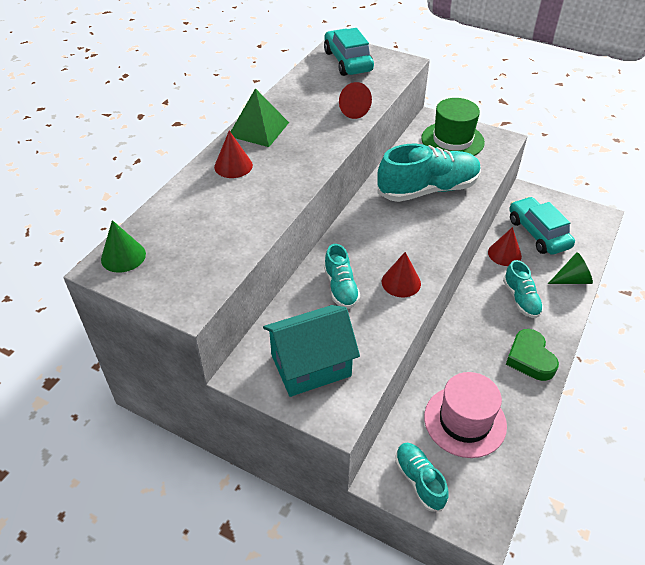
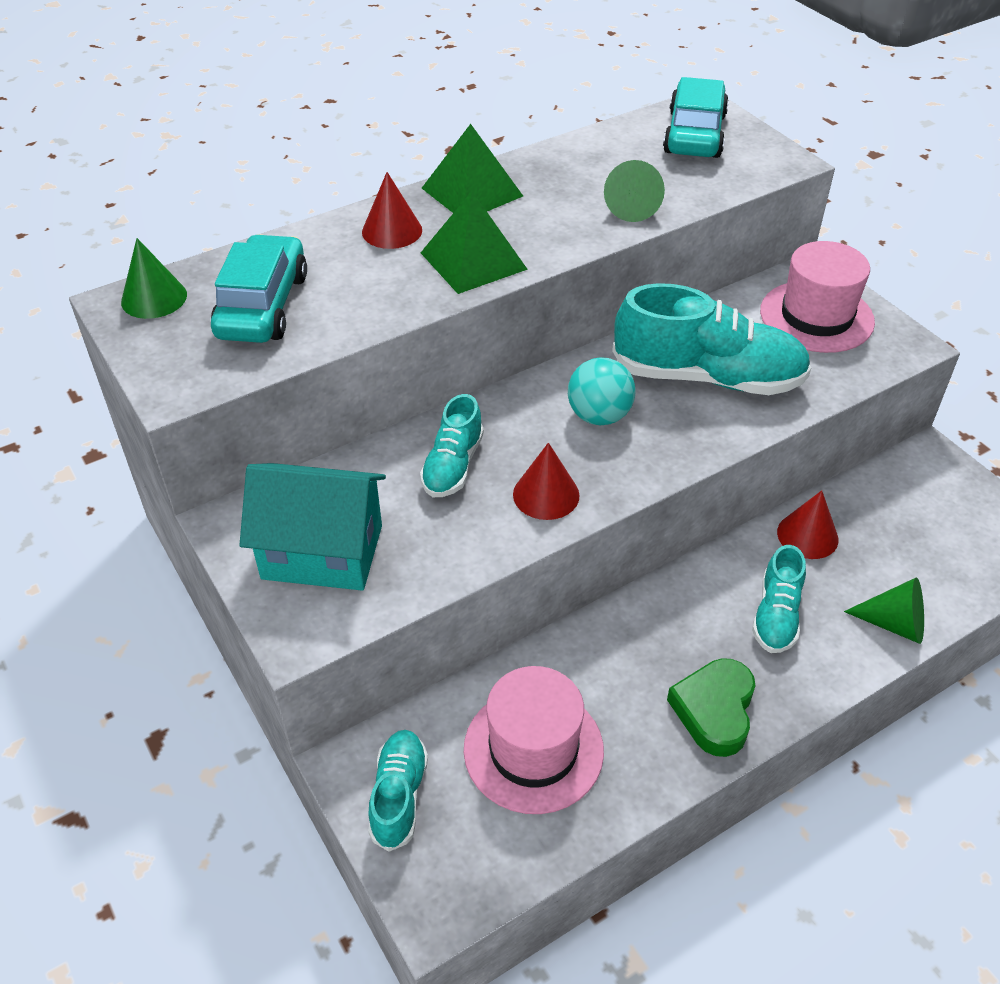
camera: 30 degrees right, 0 degrees up
red cone [339,82,372,119] -> green cone [604,160,665,222]
green hat [421,98,485,156] -> pink hat [760,241,875,353]
turquoise car [509,197,575,255] -> turquoise car moved to [211,234,307,343]
none -> green pyramid [421,191,528,294]
none -> turquoise ball [568,357,636,425]

